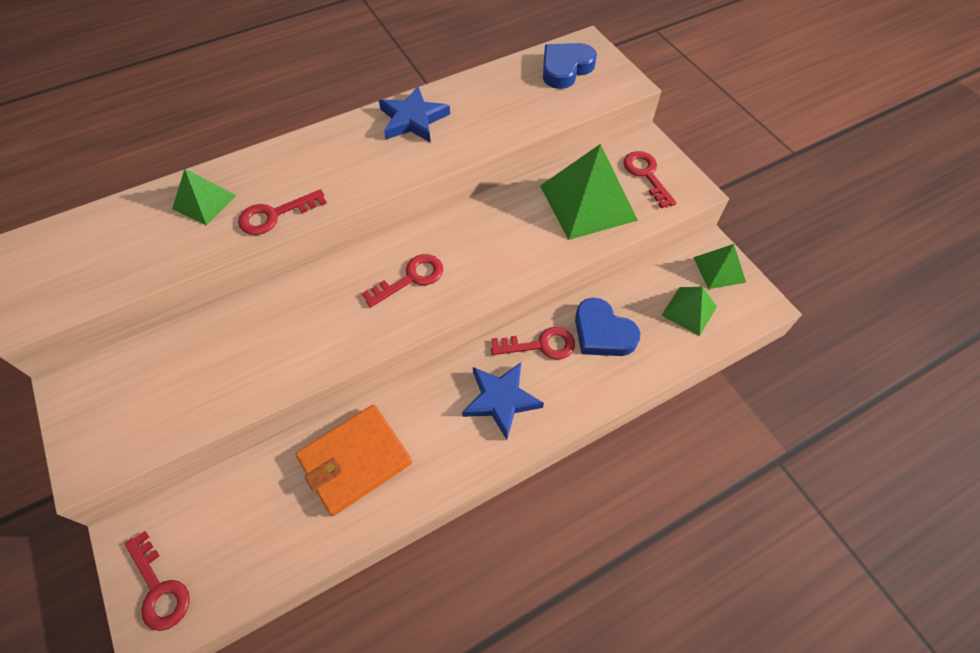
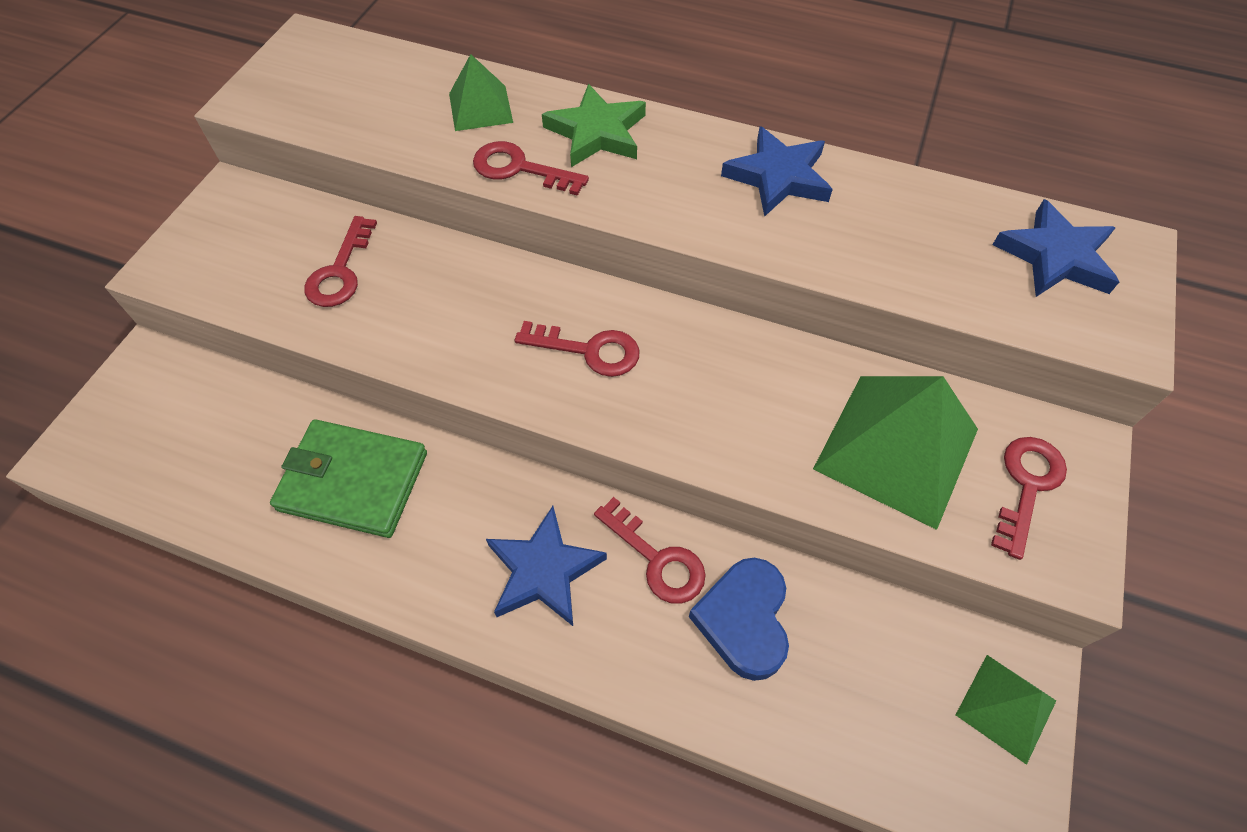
camera: 50 degrees right, 0 degrees up
red key [125,531,190,631] -> red key moved to [304,216,377,307]
orange wallet [295,405,412,516] -> green wallet [270,419,427,538]
blue heart [543,43,597,89] -> blue star [992,199,1119,297]
green pyramid [661,287,717,336] -> none
none -> green star [542,84,646,167]

